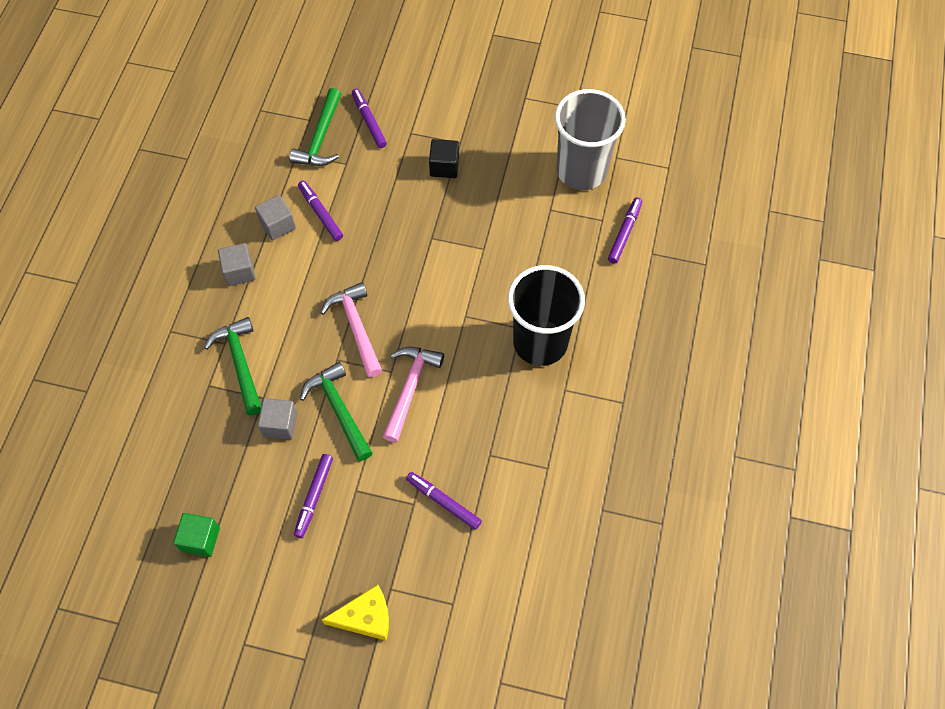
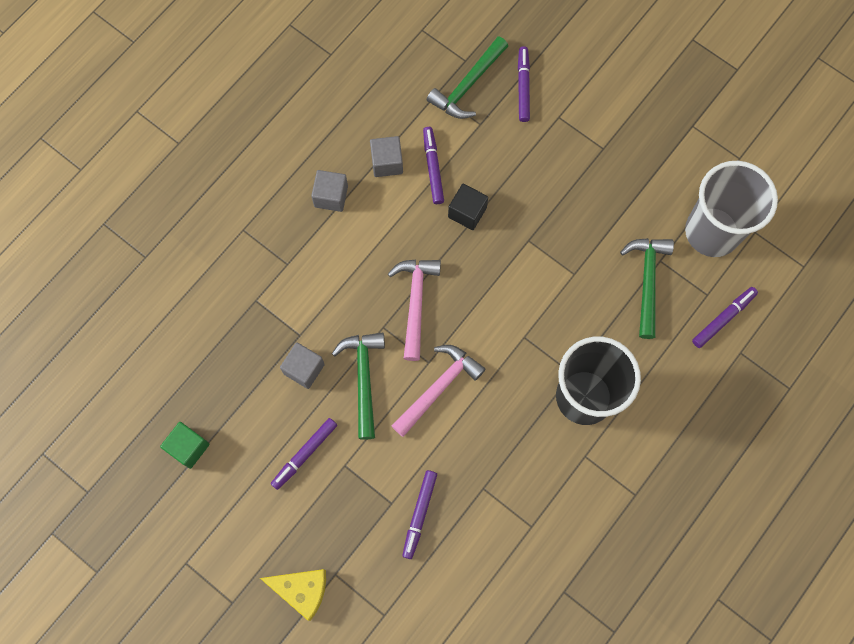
camera: 25 degrees right, 10 degrees up
green hammer [204,317,261,415] -> green hammer moved to [620,238,674,339]
purple marker [406,472,482,530] -> purple marker turned 135 degrees counterclockwise [402,470,437,559]
black cube [429,139,459,178] -> black cube moved to [448,184,488,230]

